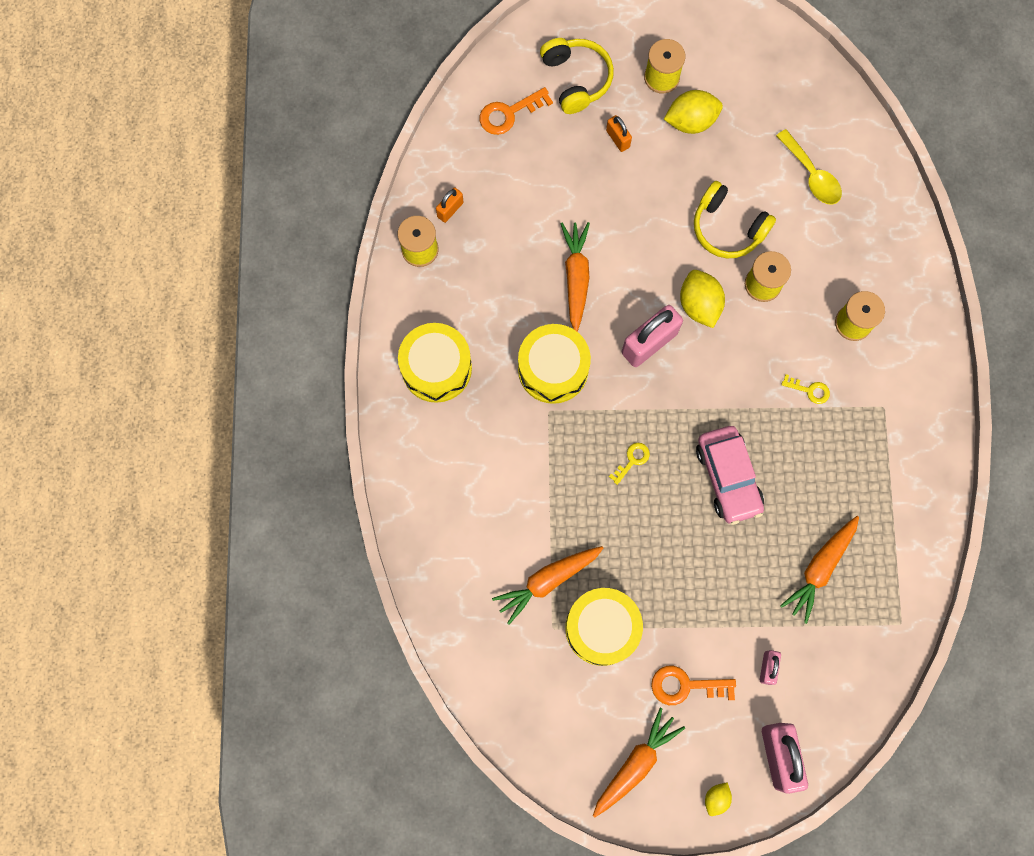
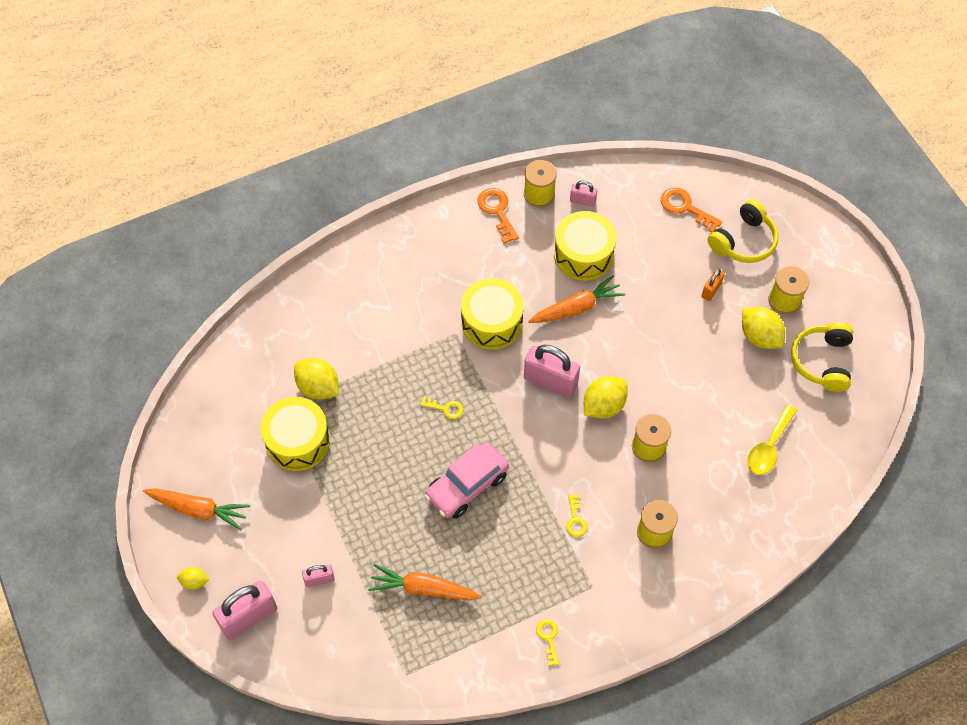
camera: 65 degrees right, 15 degrees down
yellow drum [398,323,472,403] -> yellow drum moved to [554,211,616,281]
orange padlock [436,187,463,223] -> pink padlock [570,181,597,207]
orange carrot [492,546,603,625] -> yellow lemon [294,358,338,400]
orange key [651,665,736,705] -> orange key moved to [477,188,519,244]
yellow headphones [694,181,776,258] -> yellow headphones moved to [791,322,853,392]
none -> yellow key [536,619,559,666]

